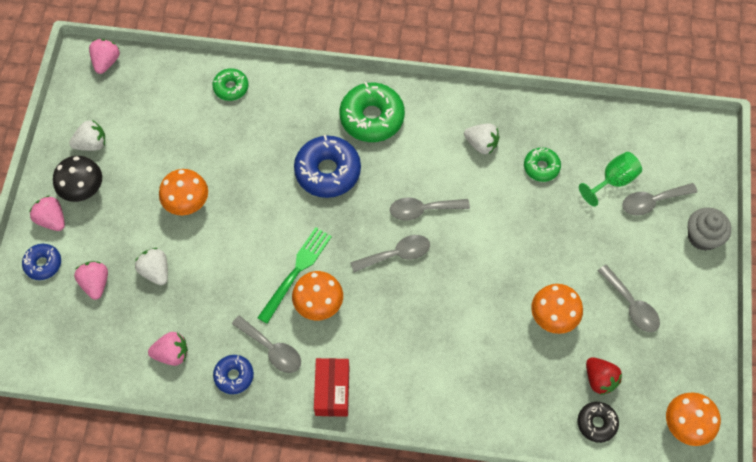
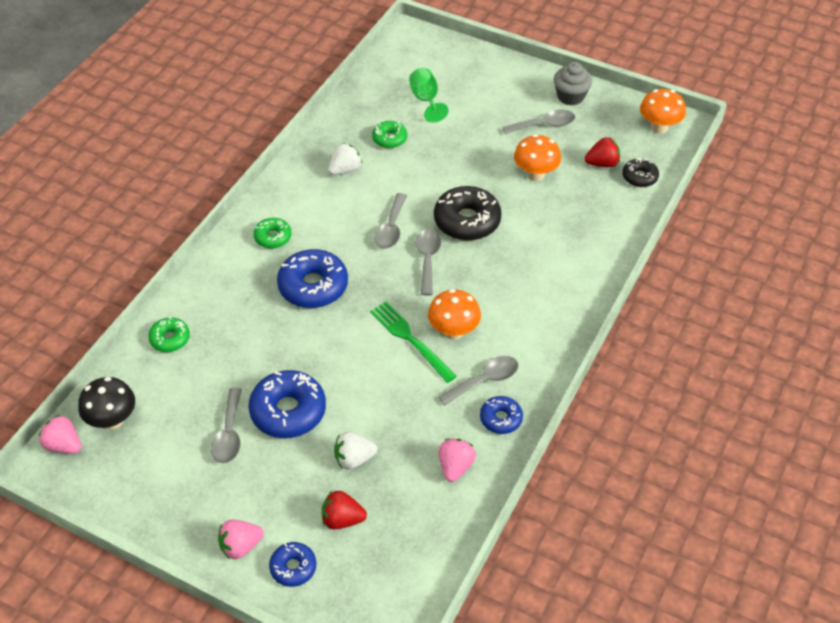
camera: 70 degrees left, 15 degrees down
black mushroom [53,156,102,202] -> black mushroom moved to [78,377,135,430]
white strawberry [69,120,106,151] -> none
pink strawberry [74,261,108,300] -> red strawberry [322,491,367,529]
orange mushroom [159,169,208,215] -> blue donut [248,370,326,438]
red box [314,358,350,417] -> none
green donut [339,82,405,142] -> green donut [253,218,292,249], size x0.56
grey spoon [622,183,698,215] -> grey spoon moved to [211,388,242,463]
grey cupcake [688,207,731,251] -> grey cupcake moved to [554,62,592,106]
none -> black donut [434,186,501,241]

